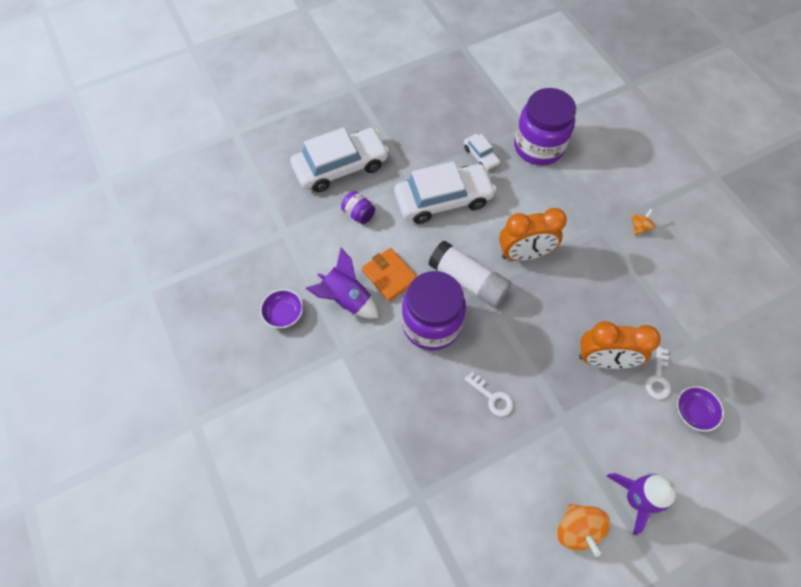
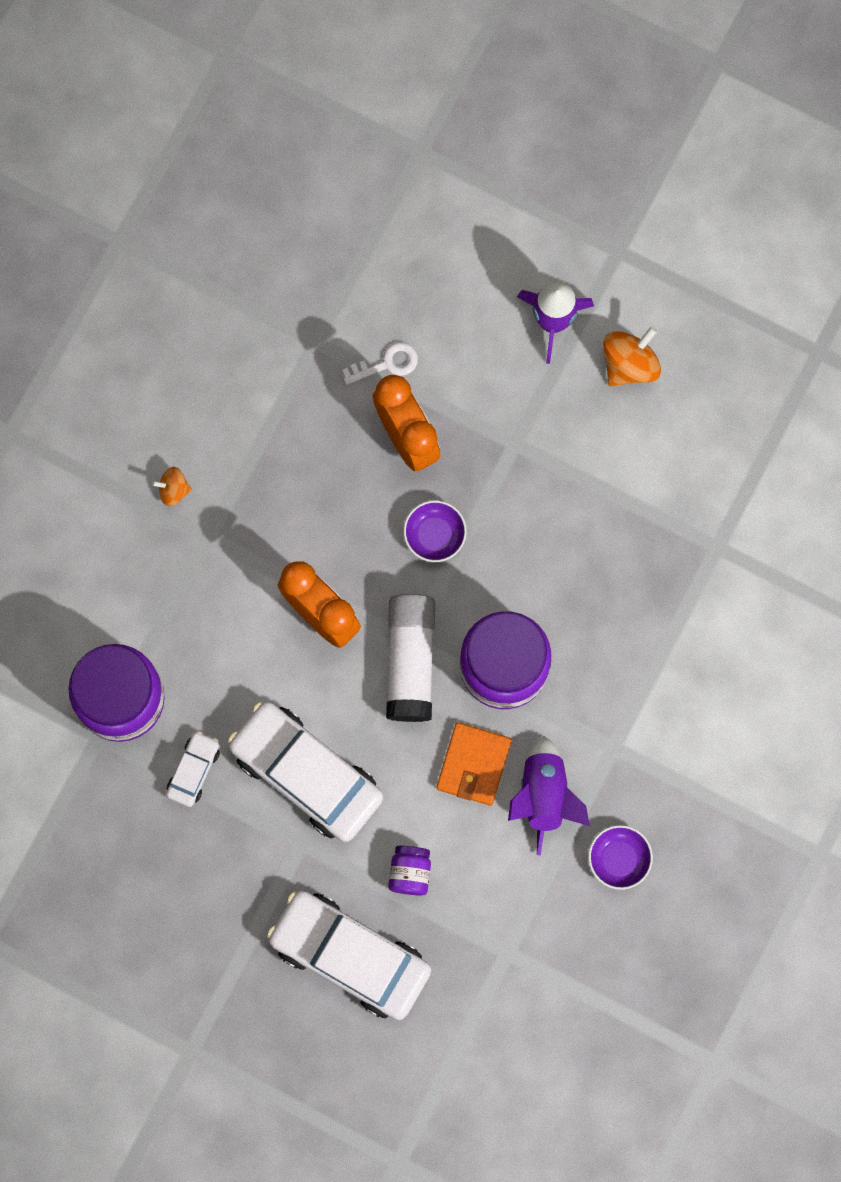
camera: 125 degrees left, 15 degrees up
white key [464,372,514,416] -> none
purple bowl [677,386,724,432] -> purple bowl moved to [404,500,467,562]

